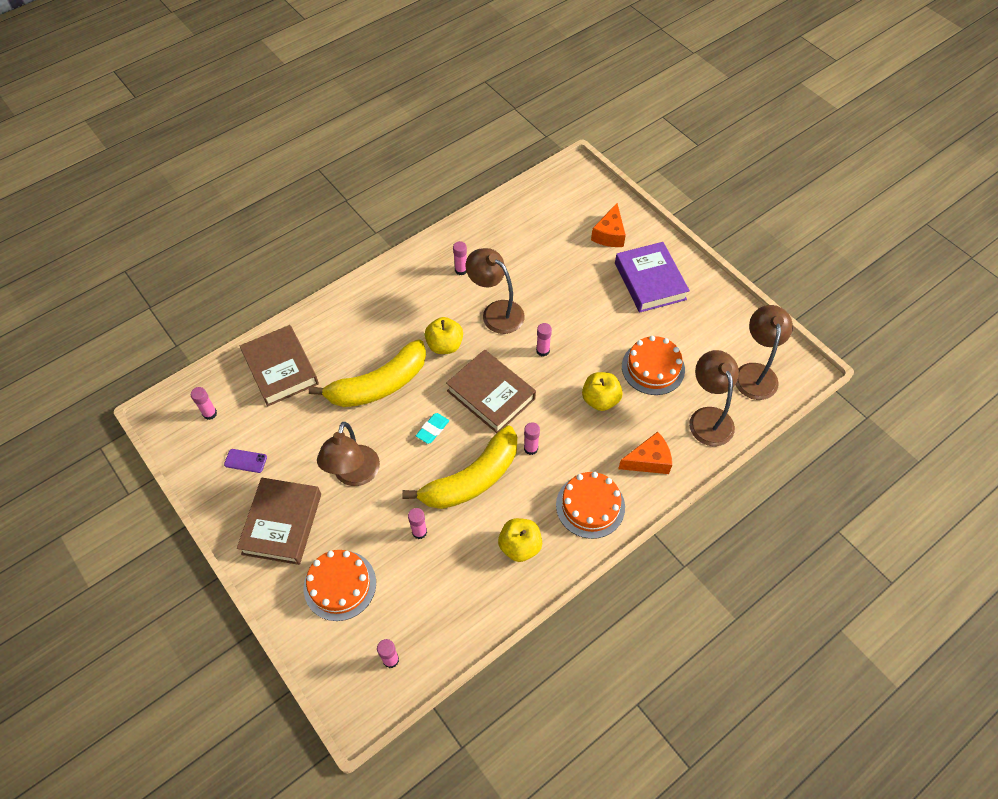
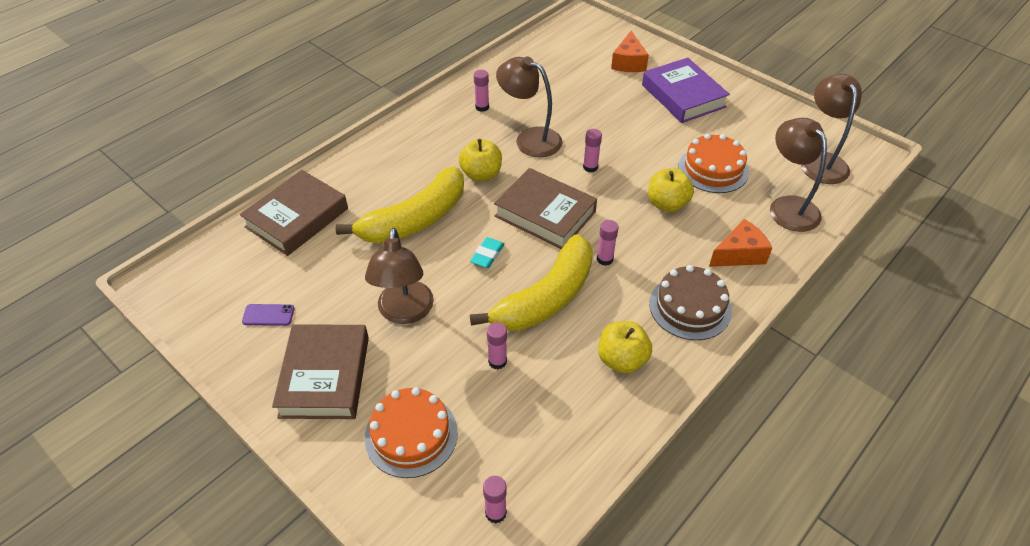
camera: 10 degrees left, 10 degrees down
pink glue stick [191,387,217,420] -> none
brown book [240,325,319,406] -> brown book turned 75 degrees clockwise [240,170,348,256]
orange cake [556,472,625,539] -> brown cake [649,265,732,340]

